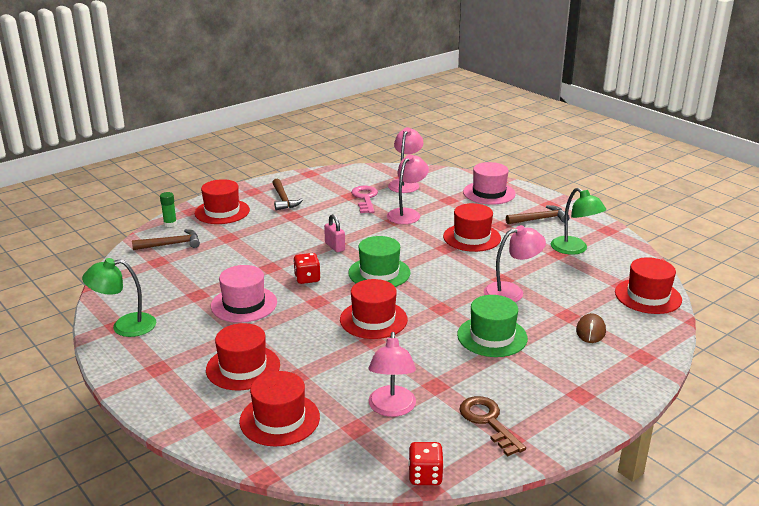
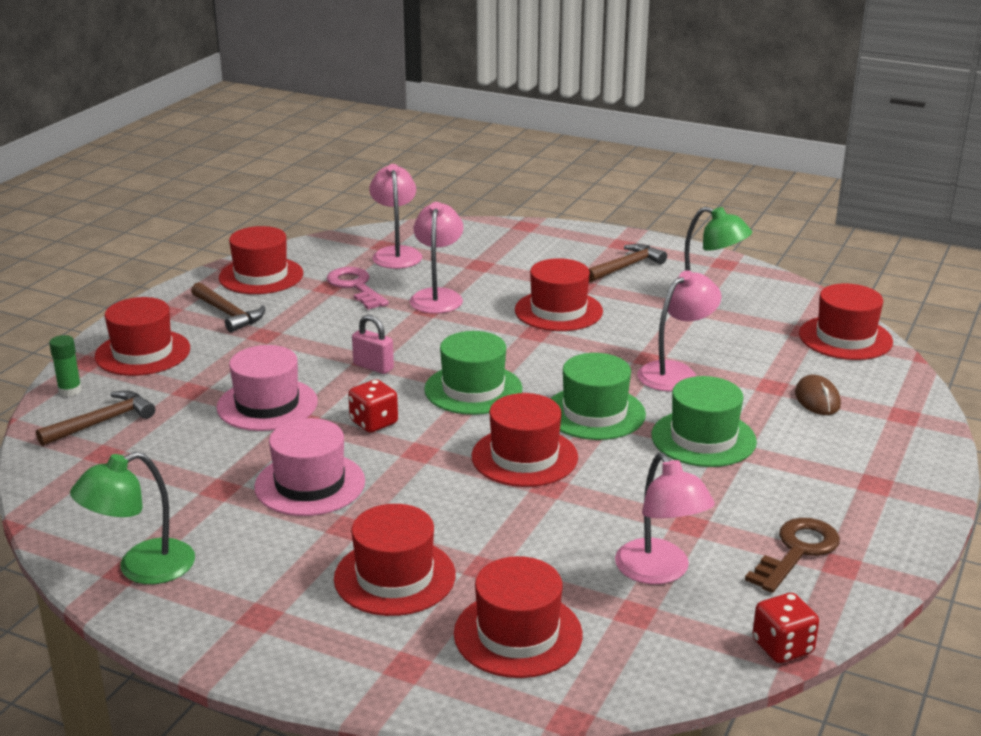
camera: 25 degrees left, 0 degrees up
brown key [459,396,526,457] -> brown key turned 90 degrees clockwise [745,518,840,593]
pink hat [463,162,516,205] -> pink hat moved to [217,345,318,431]
none -> red hat [219,226,303,294]
none -> green hat [551,353,646,440]

